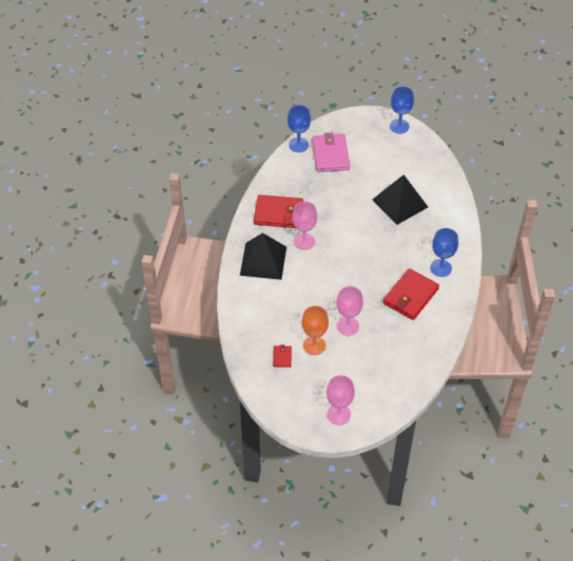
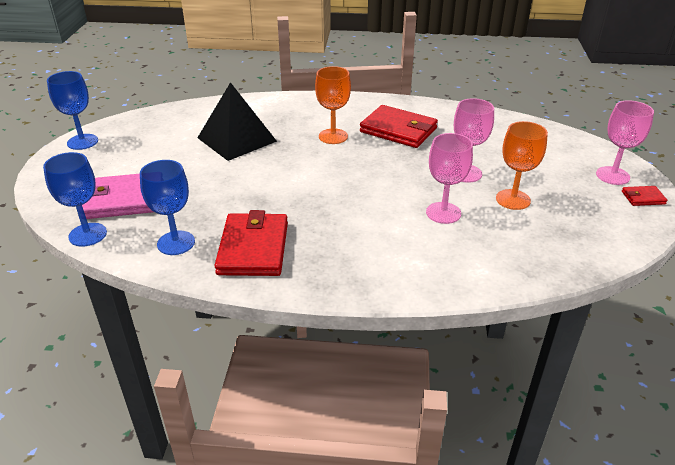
camera: 95 degrees left, 15 degrees down
black pyramid [240,233,287,280] -> none
red wallet [274,345,292,367] -> red wallet moved to [622,186,667,206]
pink goblet [292,201,317,250] -> pink goblet moved to [426,133,473,224]
blue goblet [430,228,459,277] -> blue goblet moved to [140,160,195,255]
none -> orange goblet [315,66,351,144]

